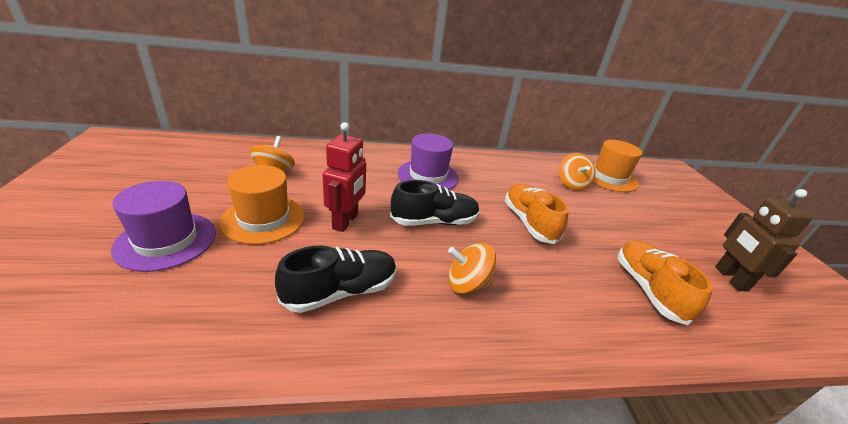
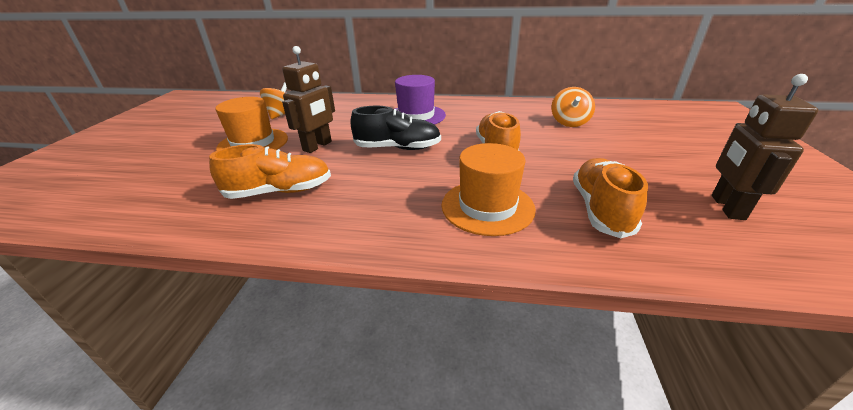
camera: 20 degrees right, 0 degrees up
purple hat [111,181,216,272] -> none
black shoe [275,245,396,313] -> orange shoe [209,144,331,199]
red robot [323,122,366,232] -> brown robot [282,46,335,153]
orange spinning top [448,242,496,294] -> none
orange hat [593,140,642,192] -> orange hat moved to [442,143,536,236]

